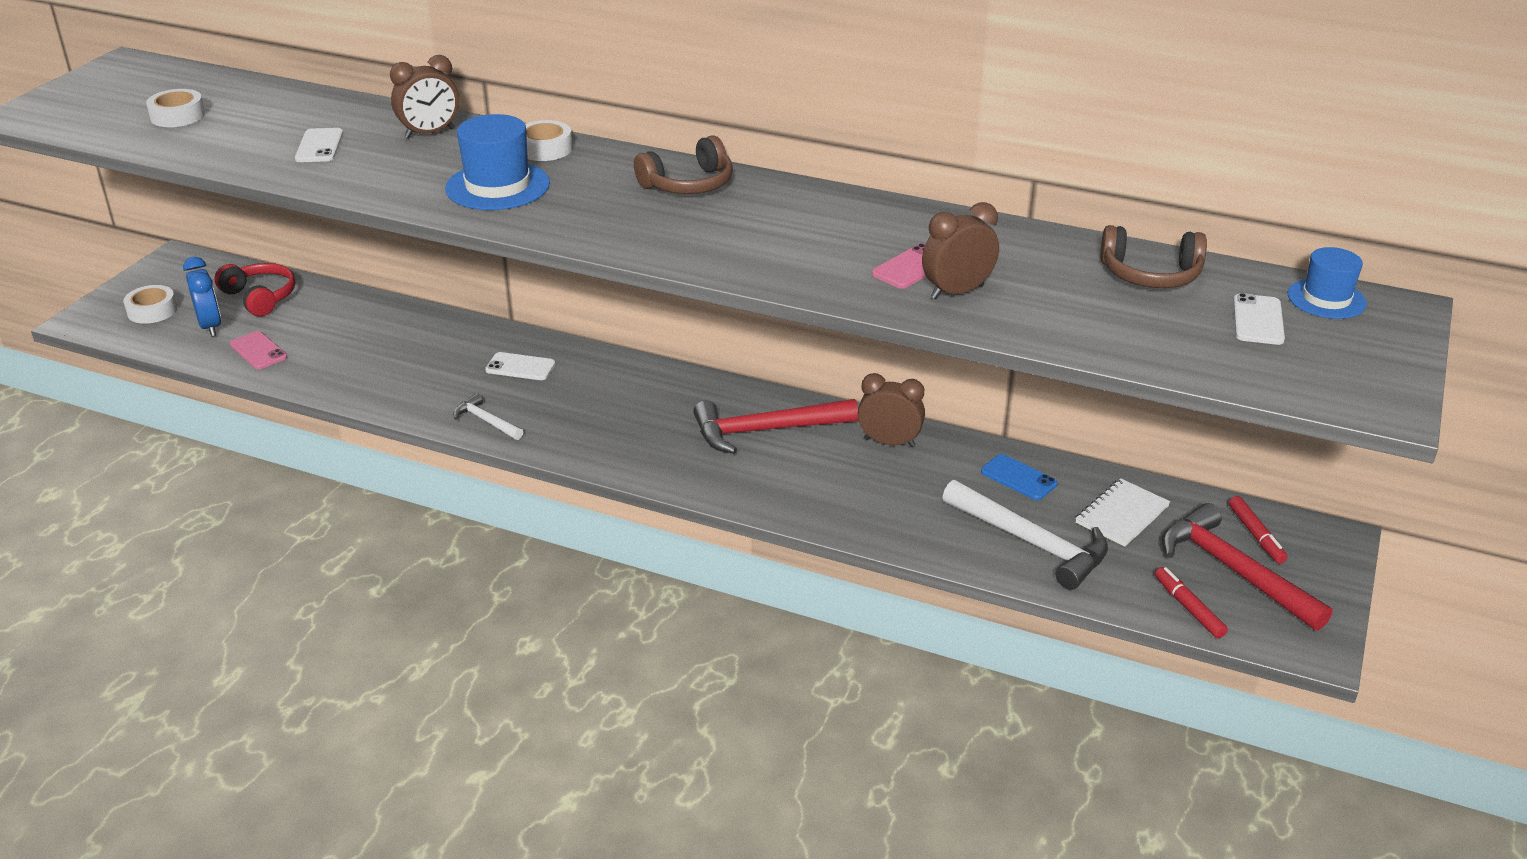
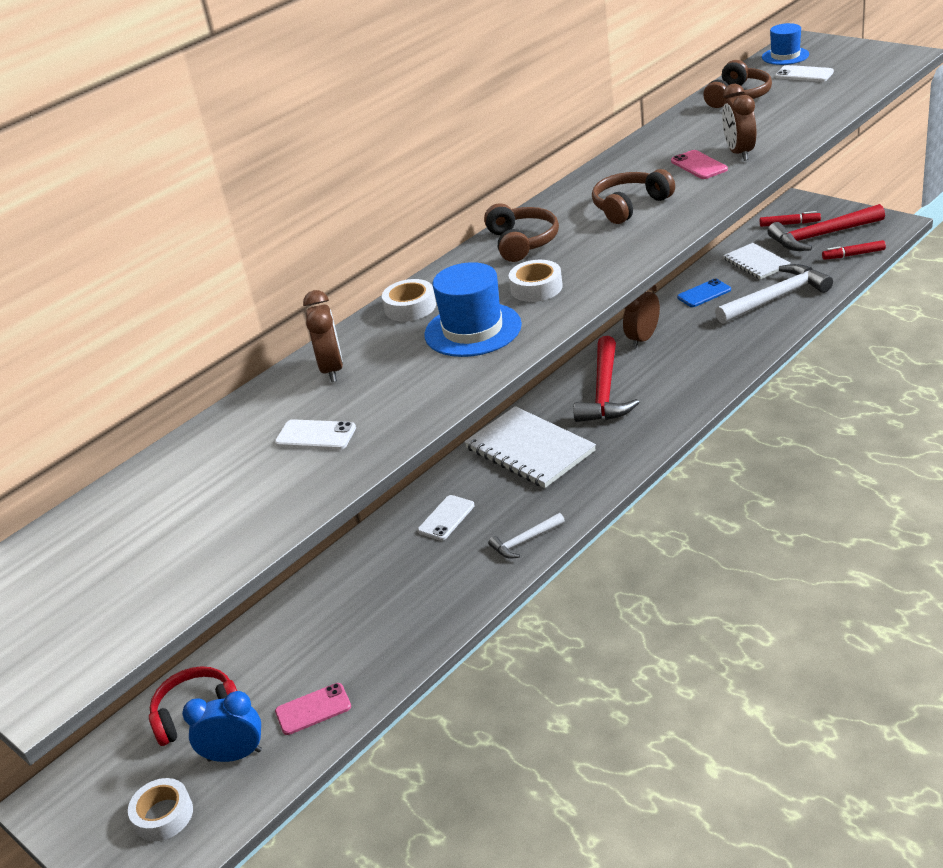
camera: 65 degrees left, 0 degrees up
white tape [146,89,205,127] -> white tape moved to [509,260,563,302]
none -> white notebook [464,406,596,488]
none -> brown headphones [592,169,675,224]

